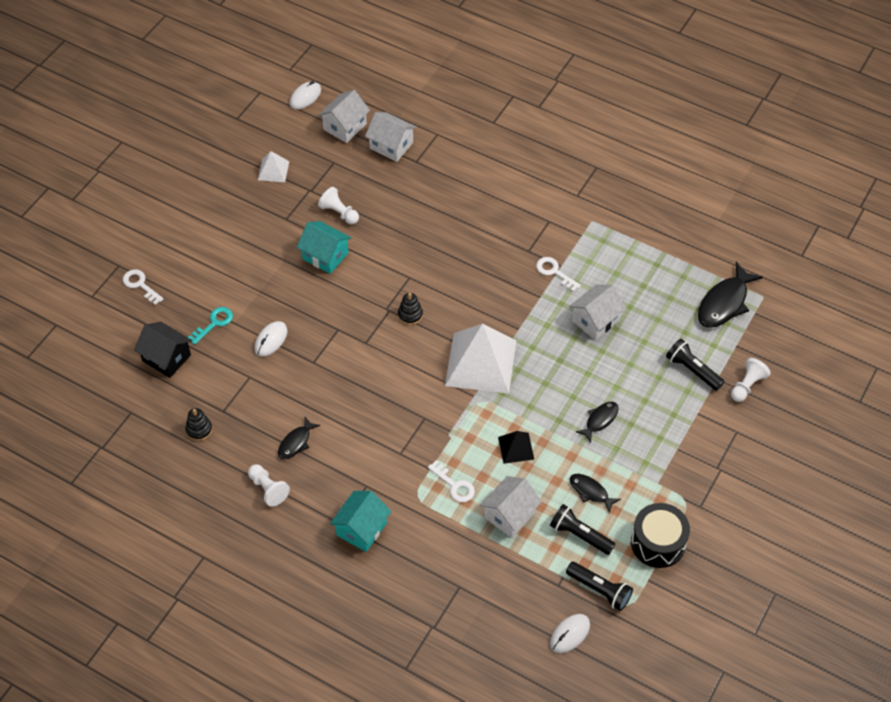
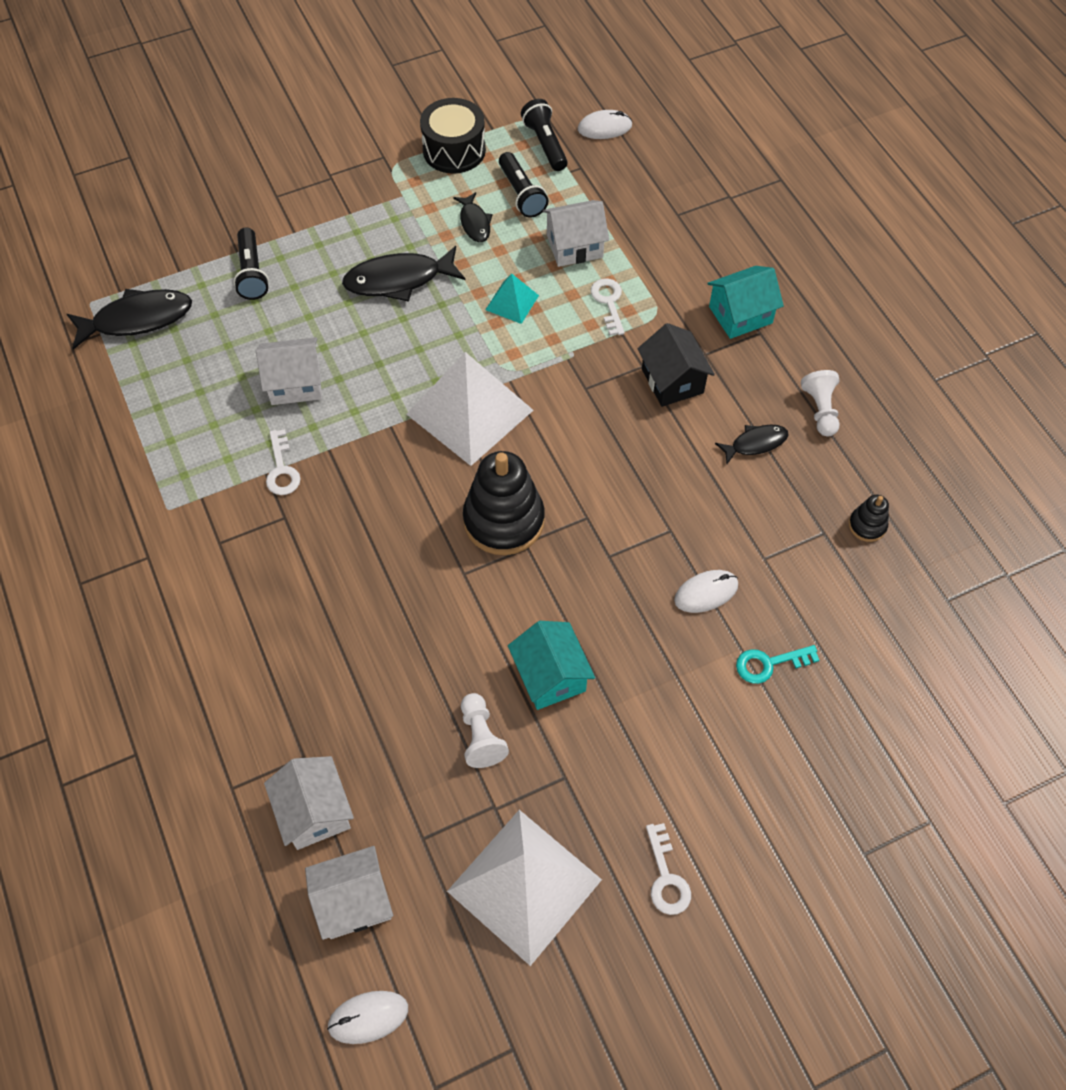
camera: 145 degrees left, 5 degrees up
white key [123,269,163,305] -> white key moved to [646,823,691,915]
black house [134,322,192,378] -> black house moved to [637,323,715,407]
white pyramid [258,151,289,182] -> white pyramid [447,810,602,966], size x2.12
black stacking toy [398,293,423,325] -> black stacking toy [463,451,545,555], size x2.15
black pyramid [498,431,534,464] -> turquoise pyramid [485,273,539,324]
black fish [576,402,619,443] -> black fish [342,246,465,302], size x1.76
white pawn [731,358,771,402] -> none

